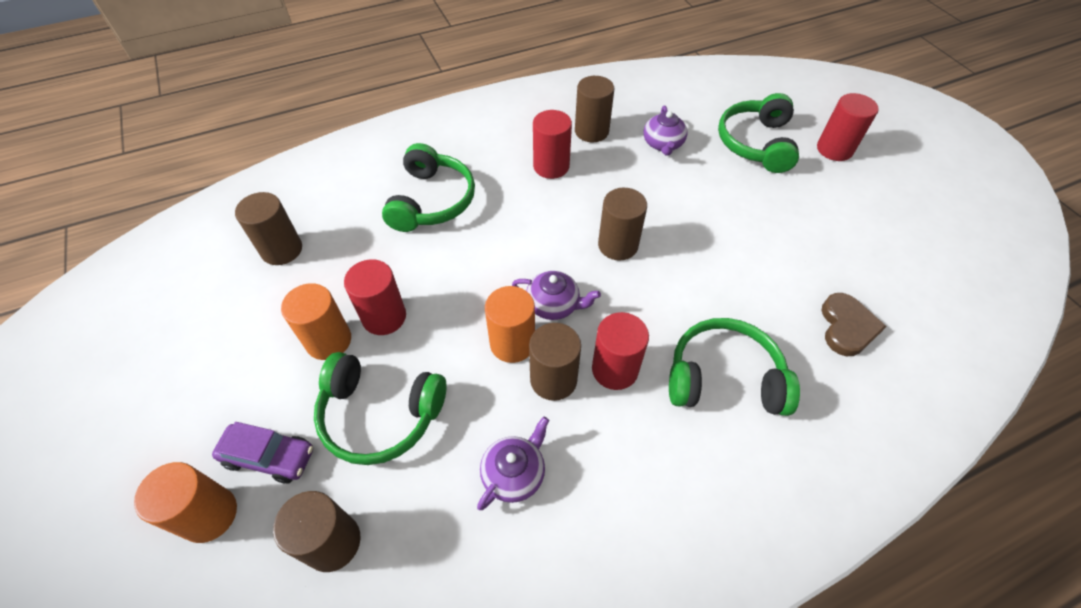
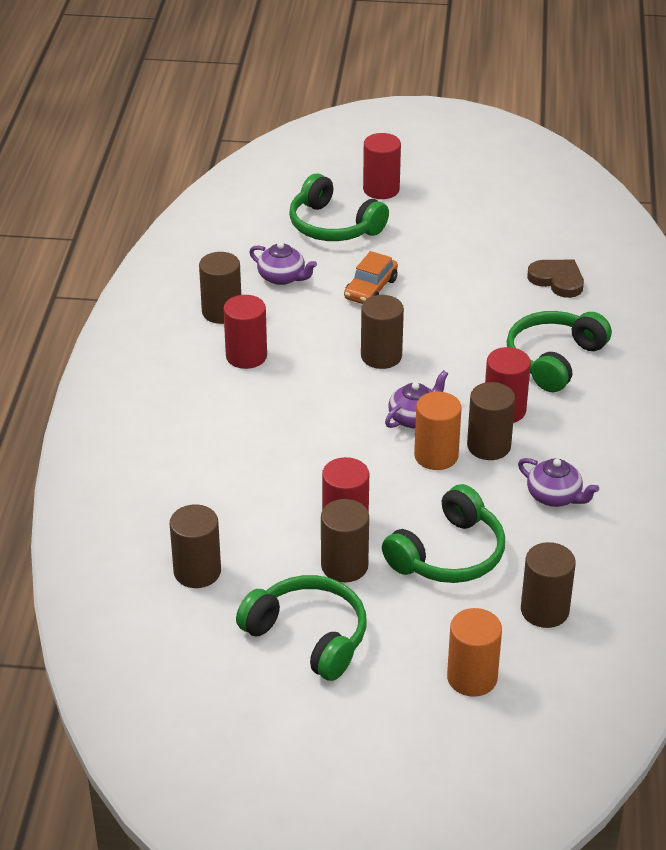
camera: 60 degrees left, 15 degrees down
purple car [212,422,313,483] -> none
orange cylinder [281,283,351,360] -> brown cylinder [321,499,369,582]
green headphones [382,143,475,232] -> green headphones moved to [236,575,366,681]
purple teapot [477,416,549,510] -> purple teapot turned 150 degrees clockwise [518,458,599,507]
none -> orange car [344,251,398,304]

